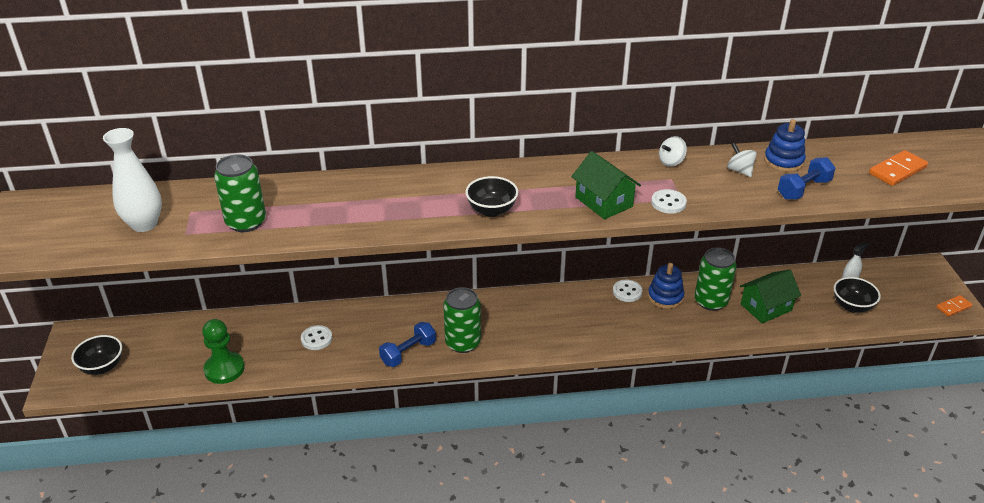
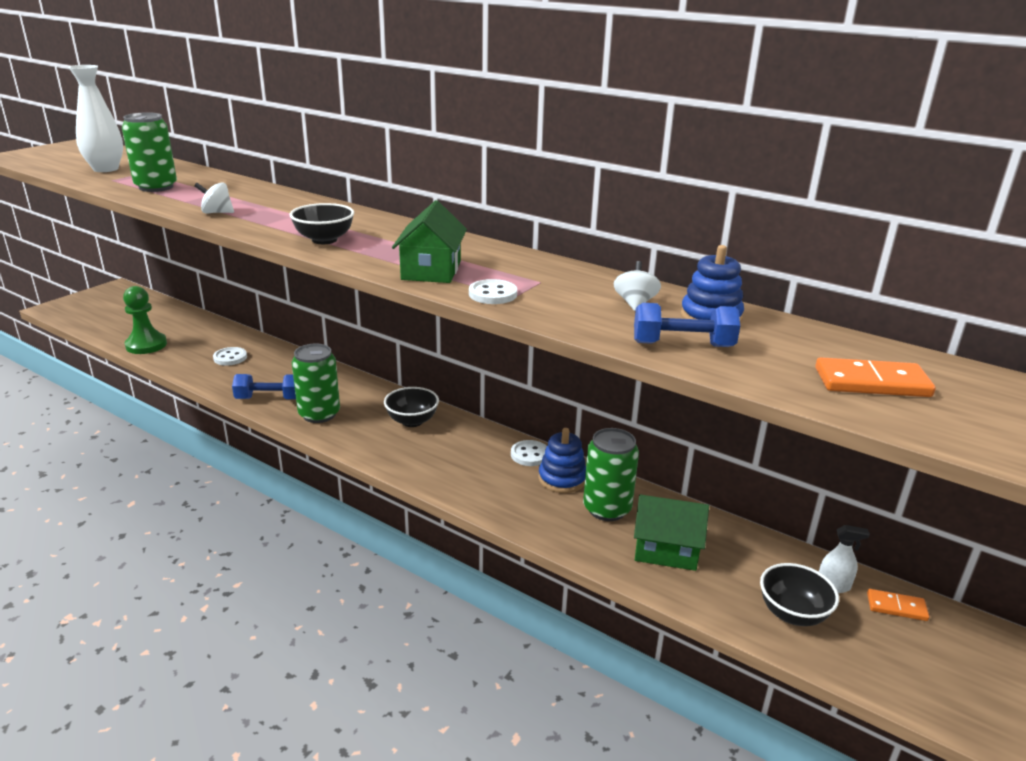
camera: 40 degrees right, 10 degrees down
black bowl [71,335,122,375] -> black bowl moved to [384,387,439,427]
white spinning top [659,136,687,167] -> white spinning top moved to [194,182,234,213]
orange domino [936,295,972,317] -> orange domino moved to [867,589,929,621]

